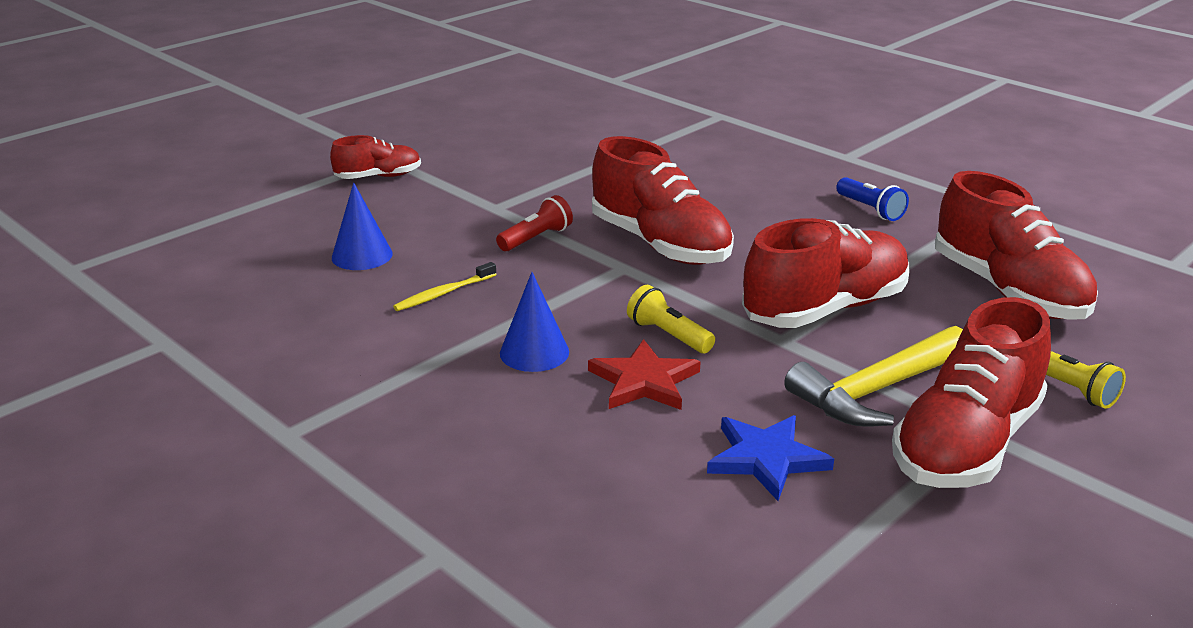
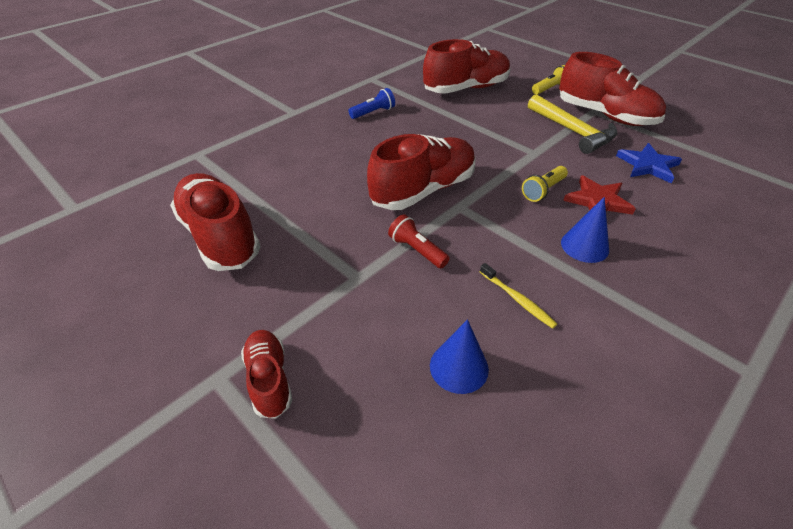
camera: 90 degrees left, 15 degrees up
red shoe [742,218,909,328] -> red shoe moved to [170,173,261,271]

